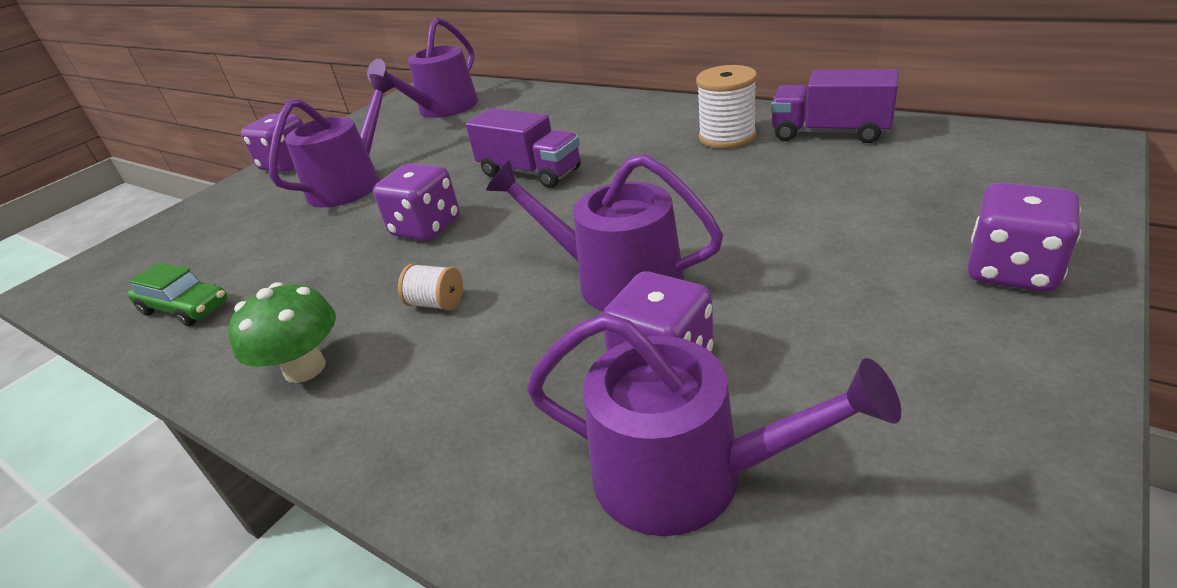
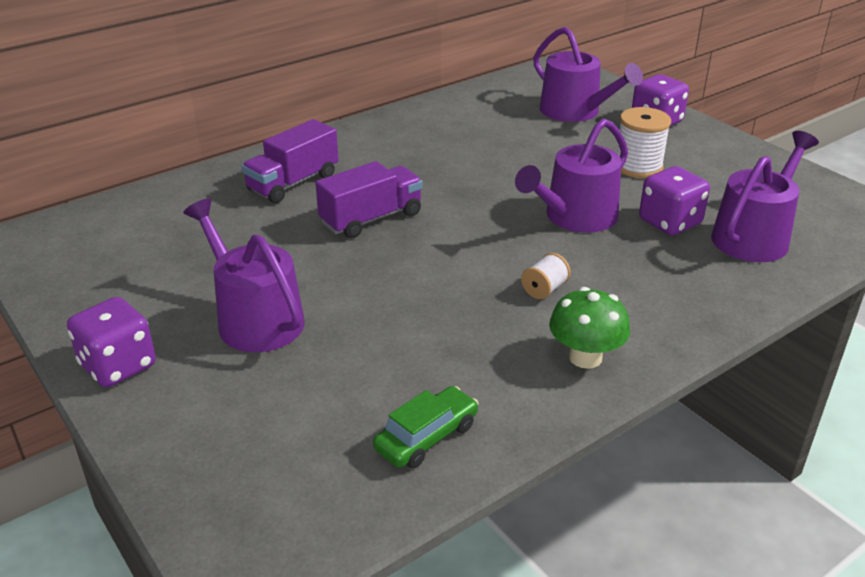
camera: 75 degrees left, 0 degrees up
purple watering can [367,17,478,118] -> purple watering can moved to [533,27,643,122]
purple dice [373,163,459,241] -> none
white spool [696,65,757,149] -> white spool moved to [617,107,671,178]
purple truck [771,69,899,143] -> purple truck moved to [242,119,339,203]

